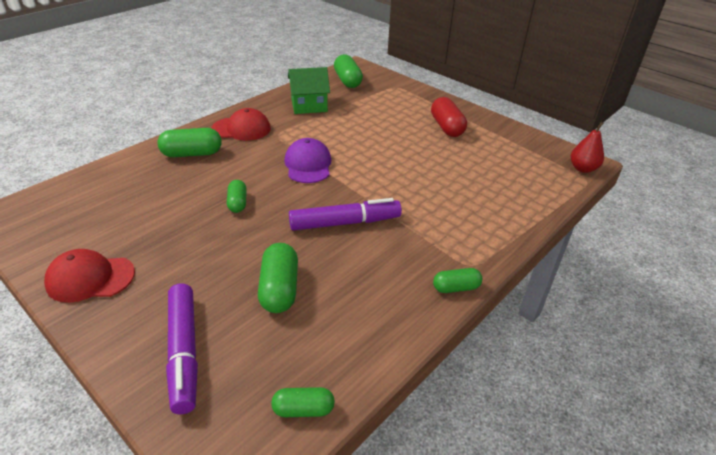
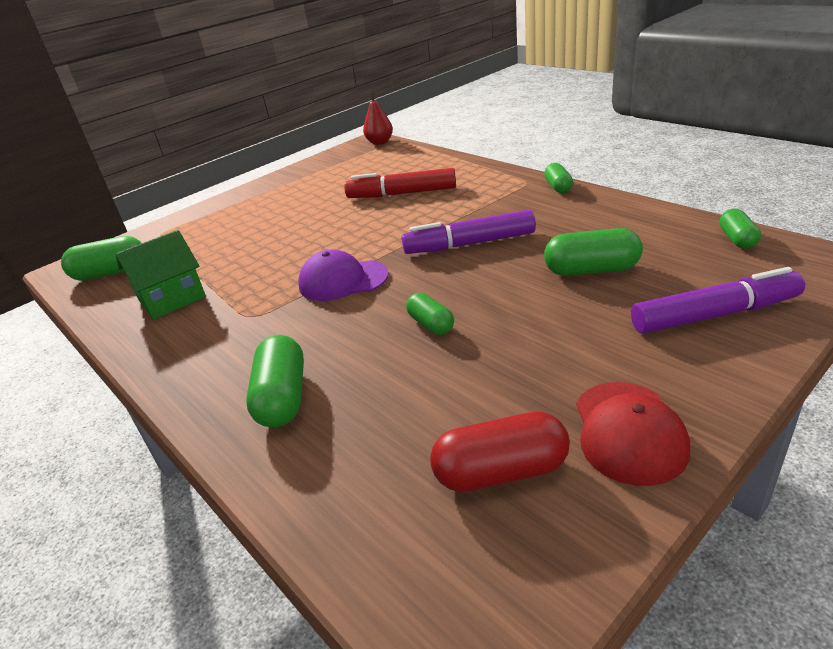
camera: 80 degrees left, 5 degrees down
red cap [211,108,271,141] -> none
green capsule [227,180,247,213] -> green capsule turned 60 degrees clockwise [406,293,454,335]
green house [288,67,330,114] -> green house turned 60 degrees clockwise [115,230,206,320]
purple marker [289,198,402,231] -> purple marker turned 90 degrees counterclockwise [401,210,536,254]
red capsule [431,97,467,137] -> red capsule moved to [430,411,570,492]
none -> red marker [344,168,456,198]

